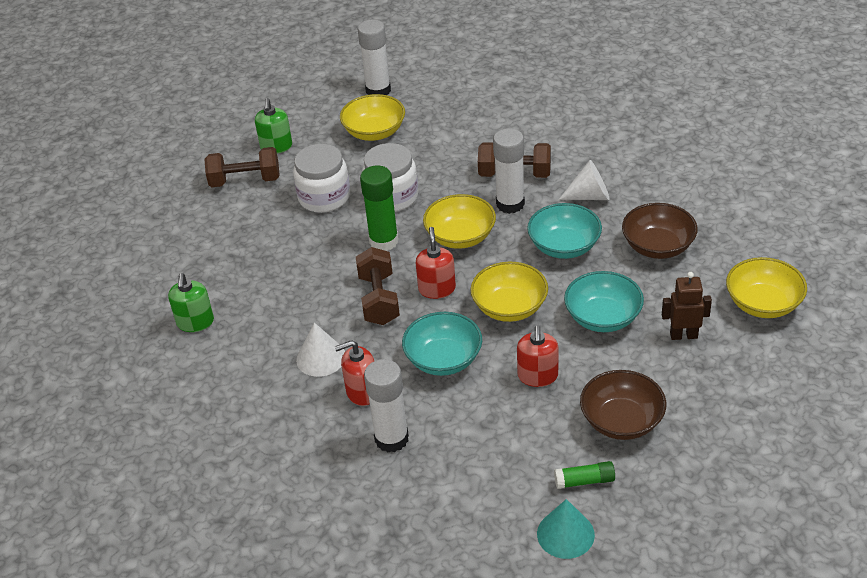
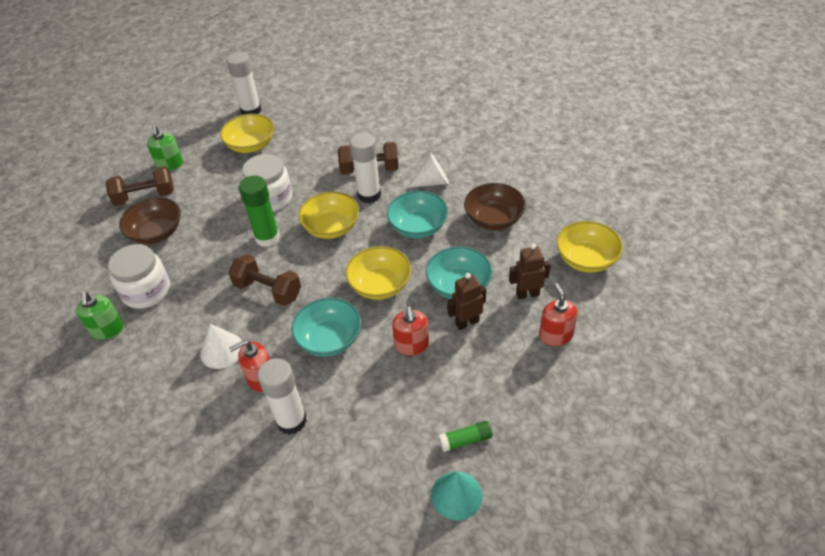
camera: 10 degrees left, 5 degrees up
white jar [293,144,350,213] -> white jar moved to [108,244,170,309]
brown dumbbell [356,247,400,325] -> brown dumbbell turned 45 degrees counterclockwise [228,254,301,306]
red soap dispenser [416,227,456,299] -> red soap dispenser moved to [539,283,578,346]
brown bowl [580,370,666,440] -> brown bowl moved to [119,197,181,244]
none -> brown robot [447,273,486,330]

